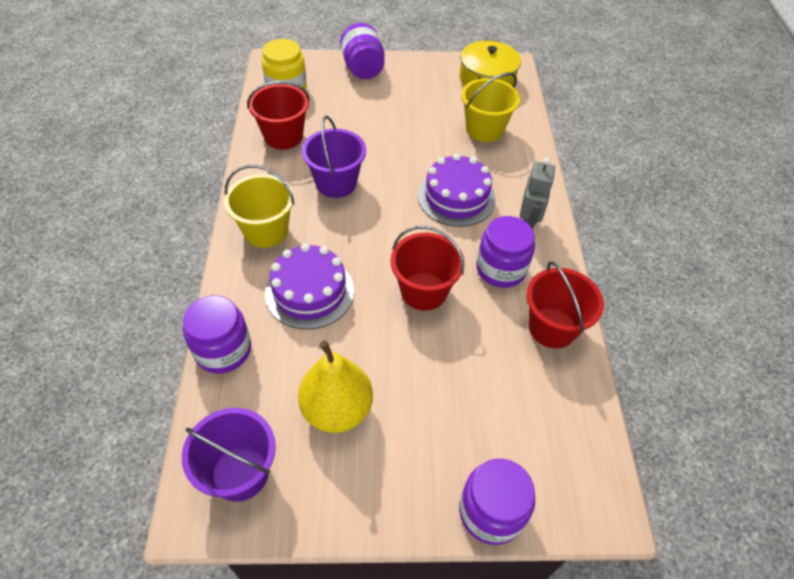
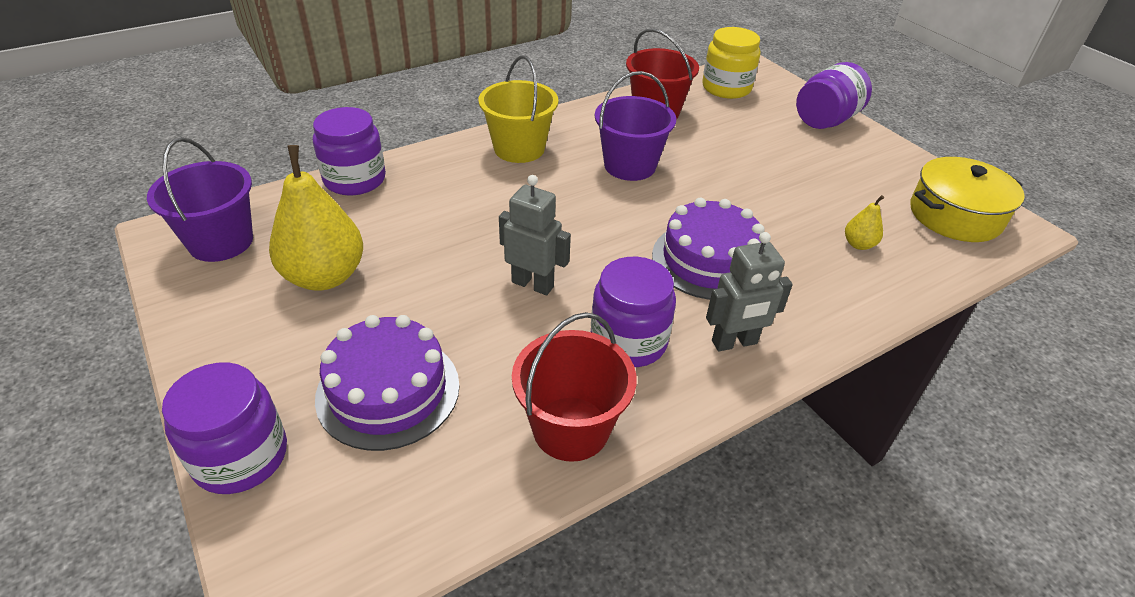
camera: 60 degrees right, 10 degrees down
purple cake [265,243,354,330] -> purple cake moved to [315,315,460,451]
red bucket [390,226,464,311] -> grey robot [499,175,571,295]
yellow bucket [461,72,520,142] -> yellow pear [845,195,884,250]

